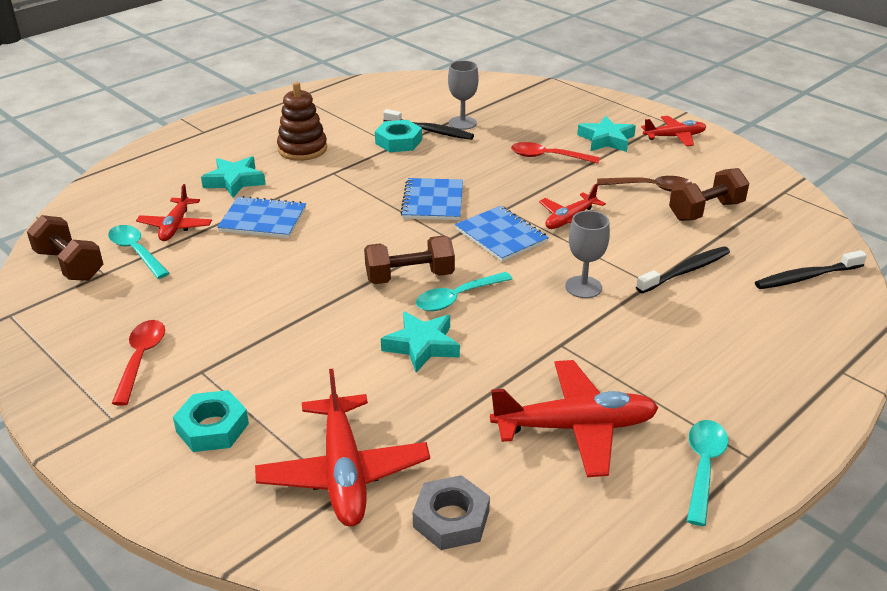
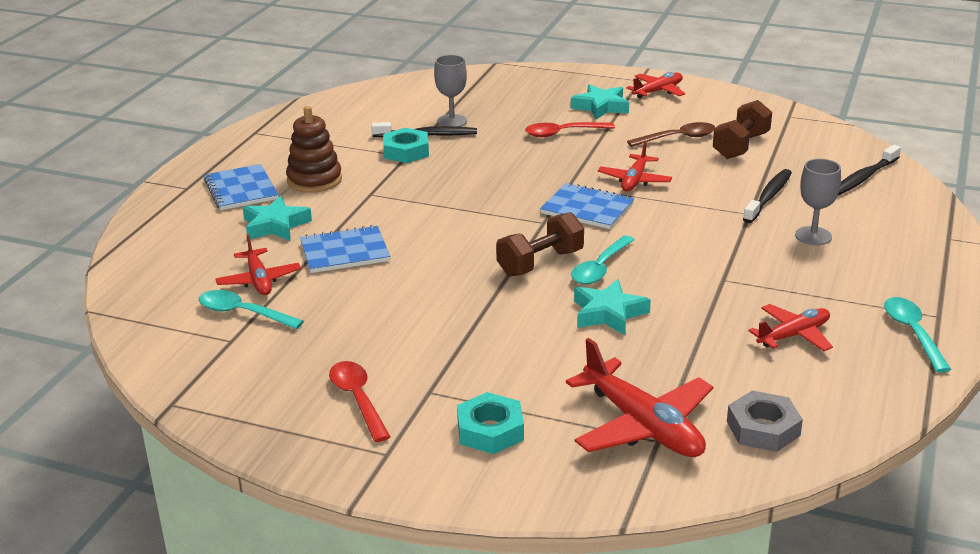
camera: 25 degrees left, 5 degrees down
brown dumbbell [27,215,103,281] -> none
blue notebook [400,178,463,220] -> blue notebook moved to [204,164,279,210]
red plane [490,360,659,477] -> red plane [748,304,833,351], size x0.60
grey goblet [565,210,610,298] -> grey goblet moved to [795,159,841,245]

